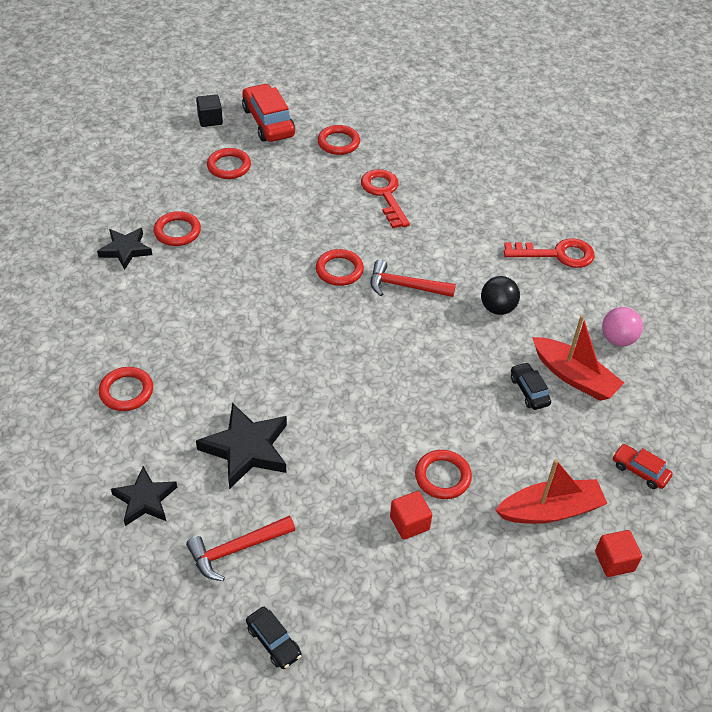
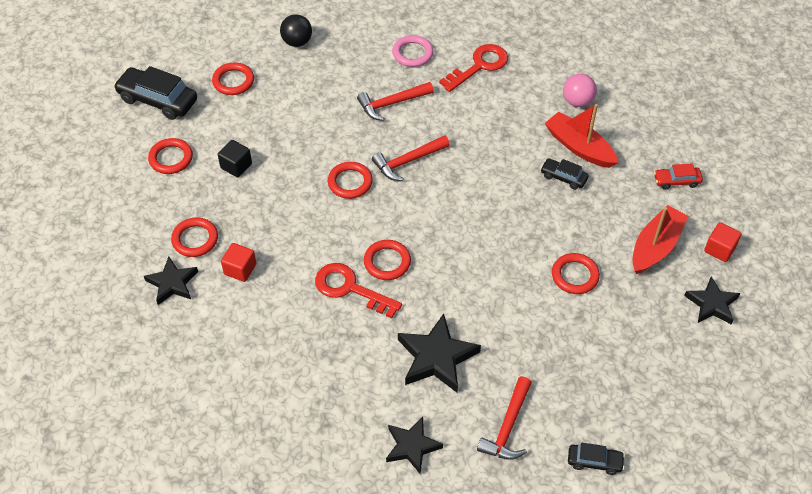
camera: 40 degrees left, 5 degrees up
red ring [99,367,153,411] -> red ring moved to [364,240,411,280]
black cube [196,94,223,127] -> black cube moved to [218,140,252,177]
red car [242,84,295,142] -> black car [114,66,197,120]
red key [361,169,410,228] -> red key moved to [315,263,402,318]
red cube [390,491,432,540] -> red cube moved to [221,243,256,282]
black ball [481,276,520,315] -> black ball moved to [280,14,312,47]
red boat [532,315,624,401] -> red boat turned 135 degrees counterclockwise [545,104,618,168]
none -> red hammer [357,82,434,121]
none -> pink ring [392,35,433,67]
none -> black star [684,276,740,325]

